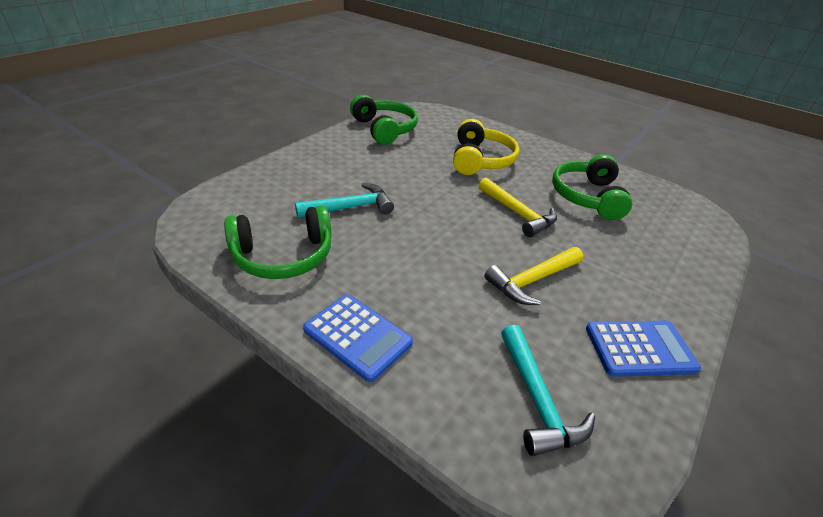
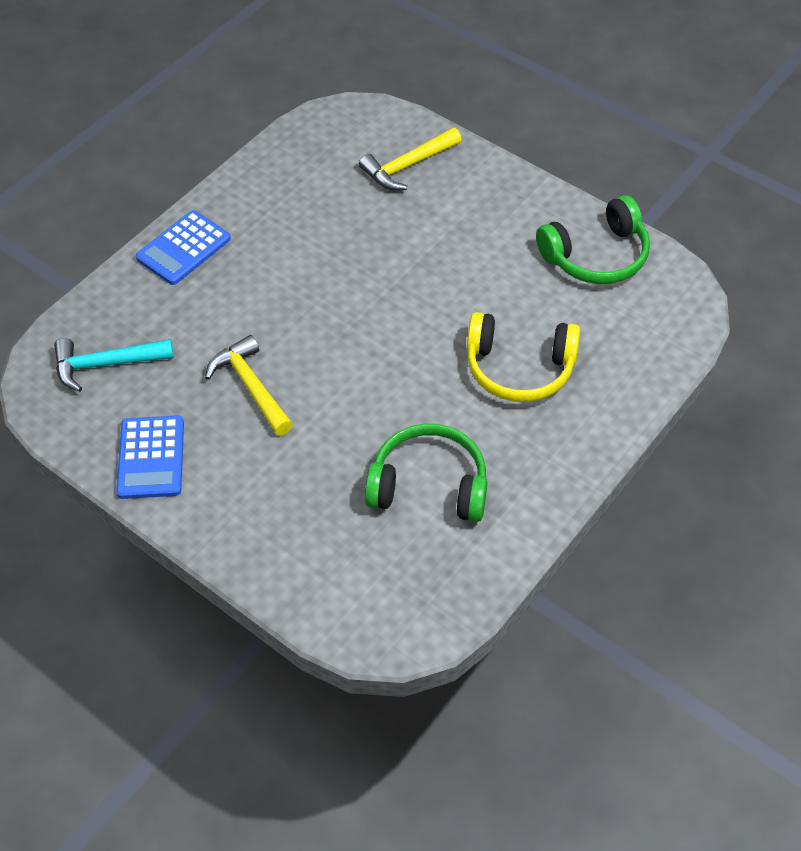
camera: 95 degrees right, 15 degrees up
green headphones [224,206,332,279] -> none
turquoise hammer [295,183,394,218] -> none
yellow hammer [478,178,557,237] -> yellow hammer moved to [359,128,461,190]

